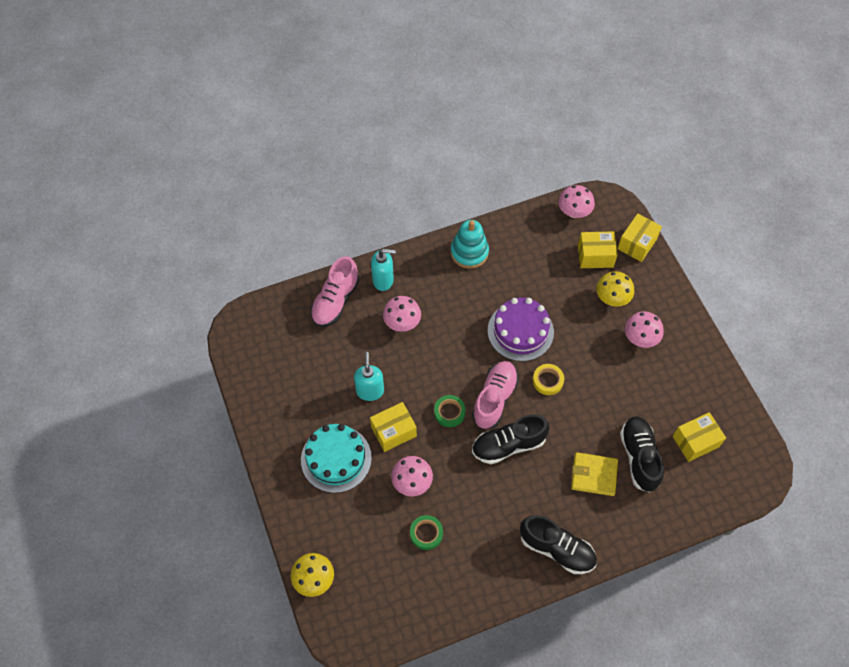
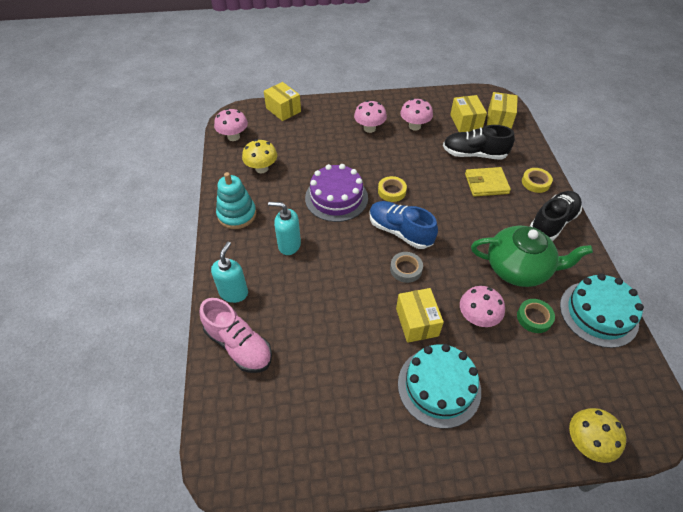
camera: 75 degrees left, 10 degrees down
turquoise soap dispenser [354,352,384,401] -> turquoise soap dispenser moved to [268,202,301,255]
pink mushroom [383,296,421,332] -> pink mushroom moved to [400,98,433,130]
green tape [434,395,466,427] -> grey tape [390,252,423,283]
pink shoe [472,361,519,429] -> blue shoe [370,201,438,249]
black shoe [472,414,550,464] -> none
yellow wallet [571,452,618,496] -> yellow wallet turned 60 degrees clockwise [465,167,511,197]
yellow box [578,231,618,268] -> yellow box moved to [487,92,518,129]
yellow mushroom [596,271,634,307] -> yellow mushroom moved to [242,139,277,173]
none -> green teapot [471,226,593,287]
none -> yellow tape [522,168,553,193]
none -> turquoise cake [560,273,644,348]

